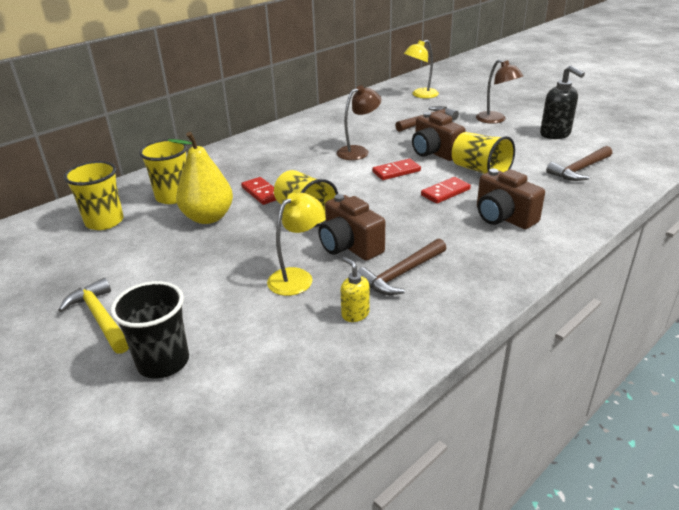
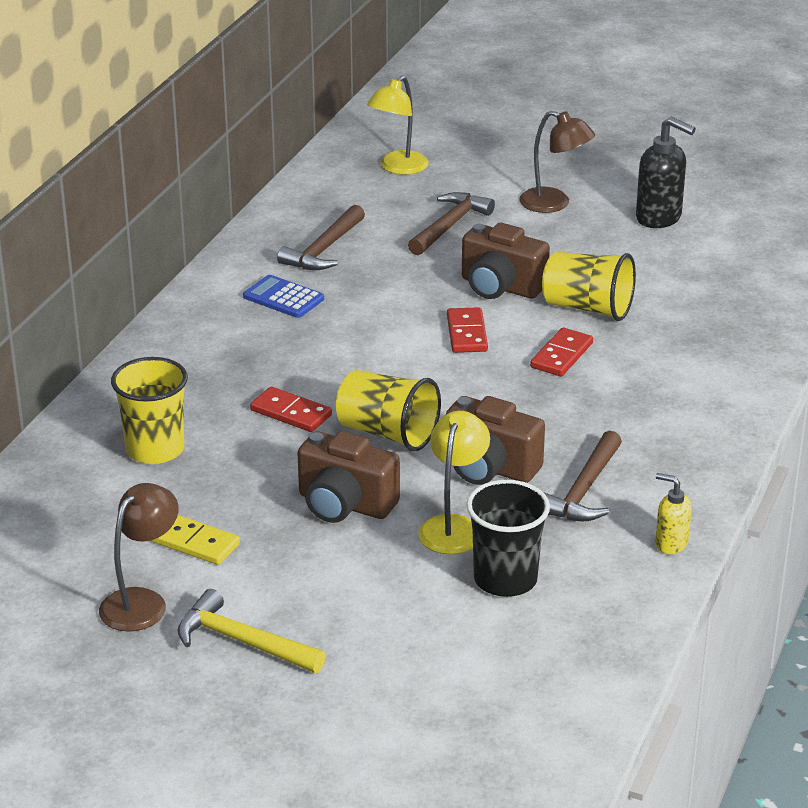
camera: 25 degrees left, 0 degrees up
yellow cup [64,161,124,230] -> none
black cup [111,281,189,379] -> black cup moved to [466,480,550,597]
yellow pear [168,132,233,224] -> none
brown lamp [337,85,381,160] -> brown lamp moved to [99,483,179,632]
yellow soap dispenser [341,257,370,322] -> yellow soap dispenser moved to [655,473,692,554]
red domino [372,159,421,180] -> red domino turned 45 degrees counterclockwise [447,307,488,353]
brown camera [477,168,545,229] -> brown camera moved to [298,431,400,523]
brown hammer [546,146,612,181] -> brown hammer moved to [277,205,365,270]
none -> yellow domino [151,515,240,565]
none -> blue calculator [243,275,324,318]

